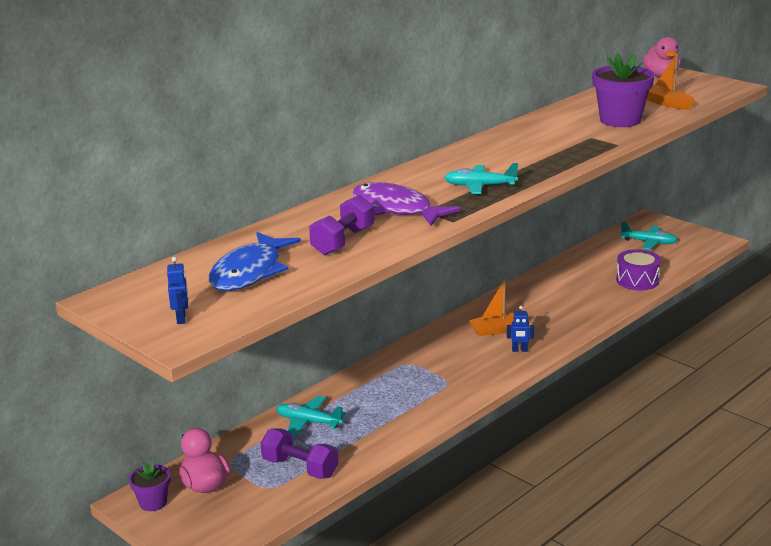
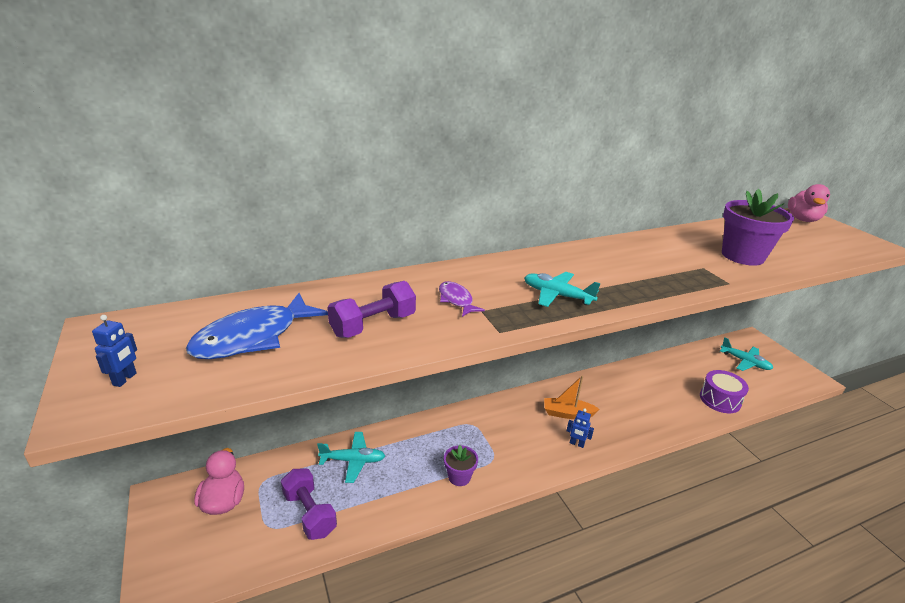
camera: 20 degrees right, 5 degrees up
purple flower pot [129,462,171,511] -> purple flower pot moved to [444,445,478,486]
turquoise plane [276,396,346,436] -> turquoise plane turned 135 degrees clockwise [317,432,385,483]
purple fish [353,182,460,226] -> purple fish [439,281,485,317], size x0.52
orange boat [647,53,695,110] -> none

